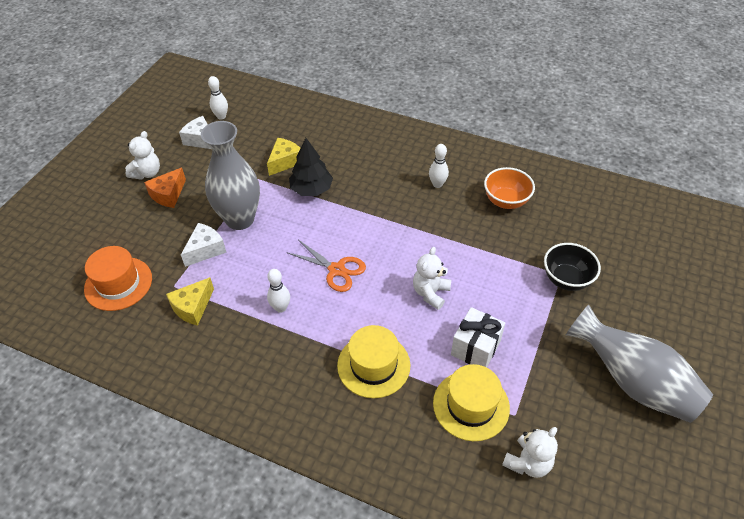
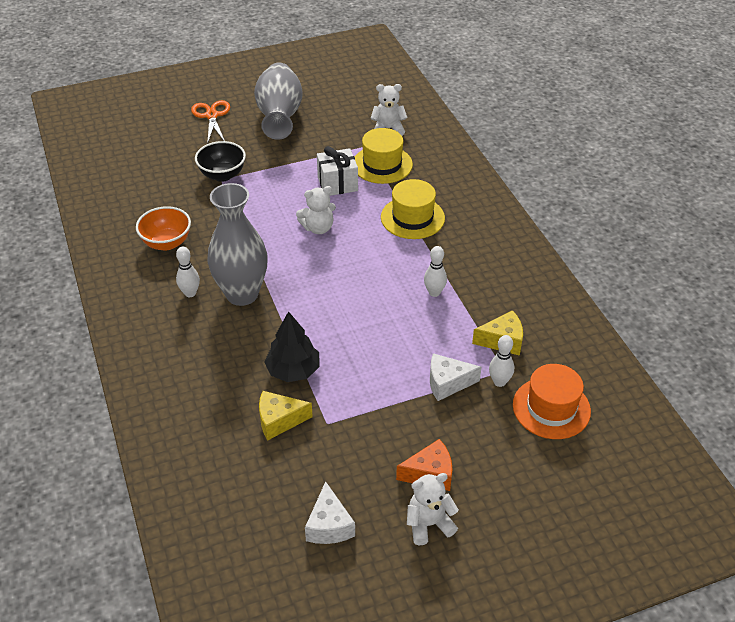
camera: 135 degrees left, 5 degrees down
grey vase [201,121,260,230] -> grey vase moved to [208,183,268,306]
white bowling pin [208,76,228,120] -> white bowling pin moved to [489,335,514,387]
orange scissors [288,240,366,292] -> orange scissors moved to [191,100,230,144]

